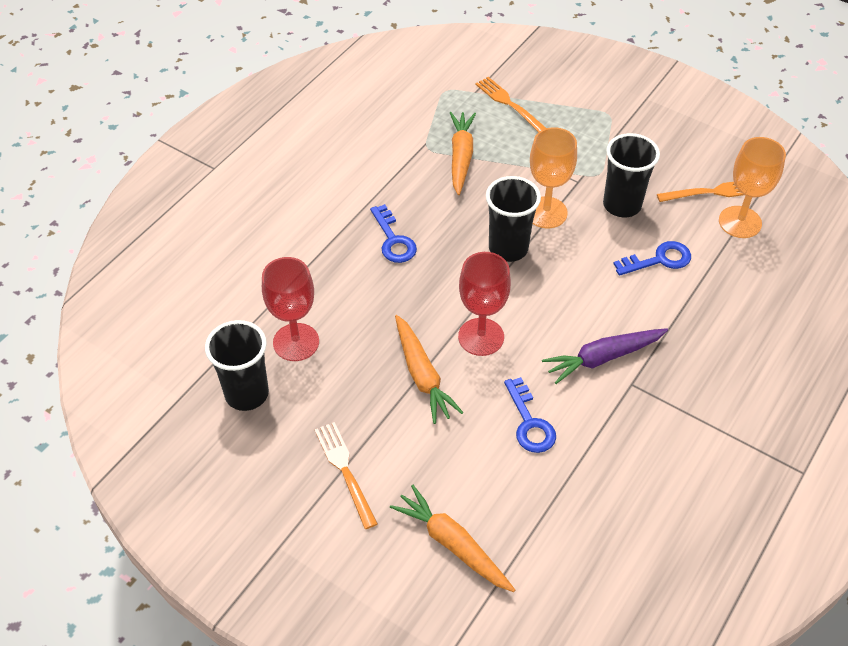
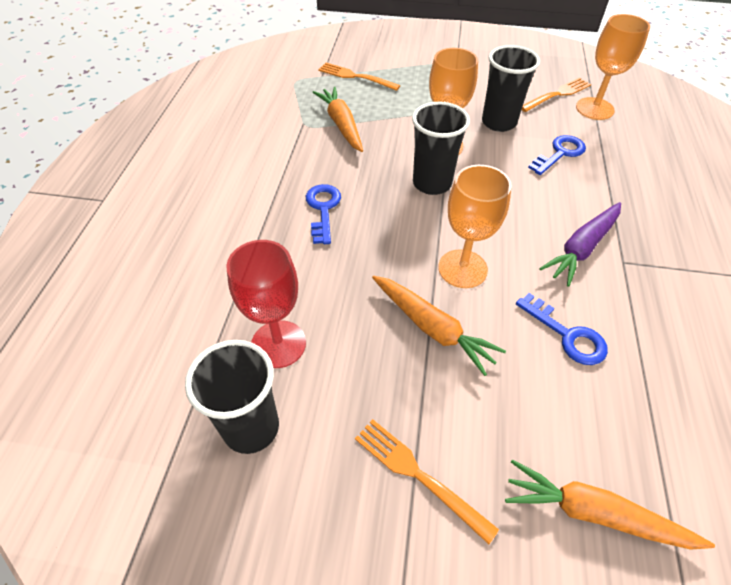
camera: 25 degrees left, 0 degrees up
blue key [370,204,417,263] -> blue key turned 135 degrees counterclockwise [306,184,341,244]
red goblet [458,252,511,356] -> orange goblet [438,165,512,288]

